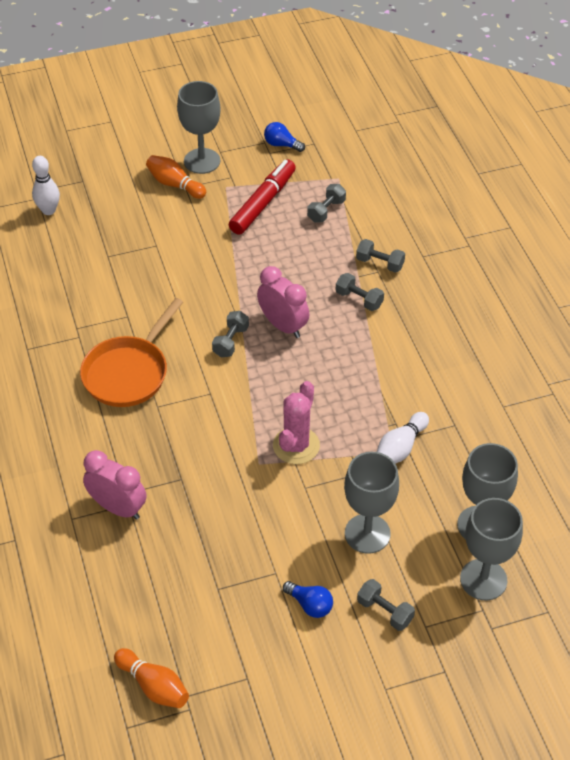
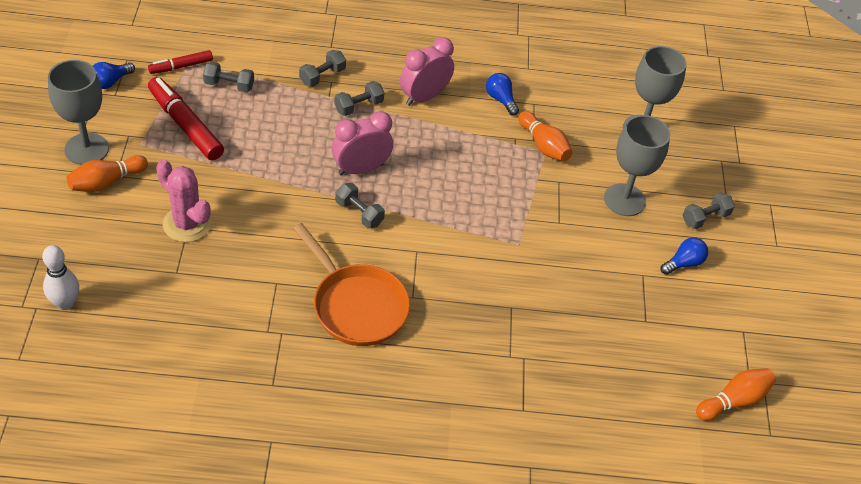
camera: 75 degrees left, 0 degrees up
pink clock [83,450,146,520] -> pink clock moved to [400,37,454,106]
pink cactus [273,381,320,464] -> pink cactus moved to [156,160,212,242]
grey dumbbell [307,184,346,222] -> grey dumbbell turned 45 degrees counterclockwise [203,62,254,93]
white bowling pin [377,412,429,464] -> orange bowling pin [518,111,572,161]
grey goblet [460,498,523,601] -> none
none -> red marker [148,50,213,74]
none -> blue light bulb [486,73,519,116]

